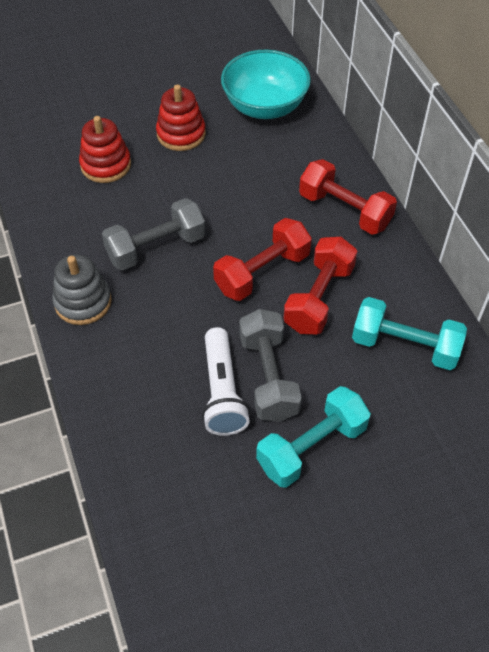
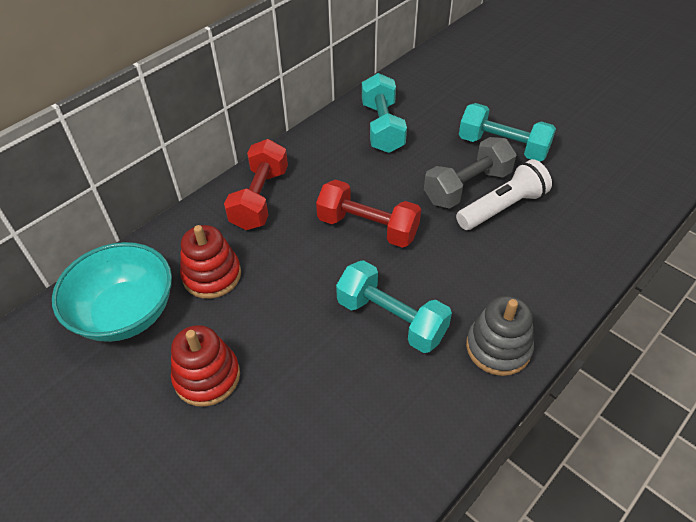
camera: 115 degrees left, 5 degrees down
red stacking toy [79,116,131,183] -> red stacking toy moved to [180,225,241,299]
grey dumbbell [102,198,206,271] -> turquoise dumbbell [336,260,452,353]
red dumbbell [283,237,357,334] -> none

